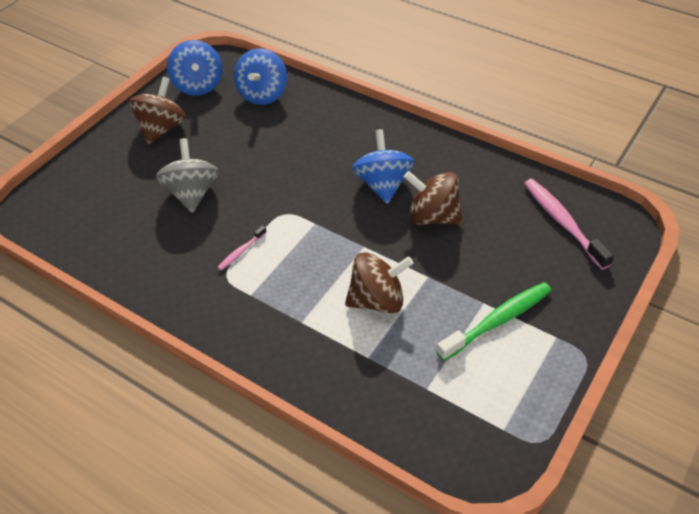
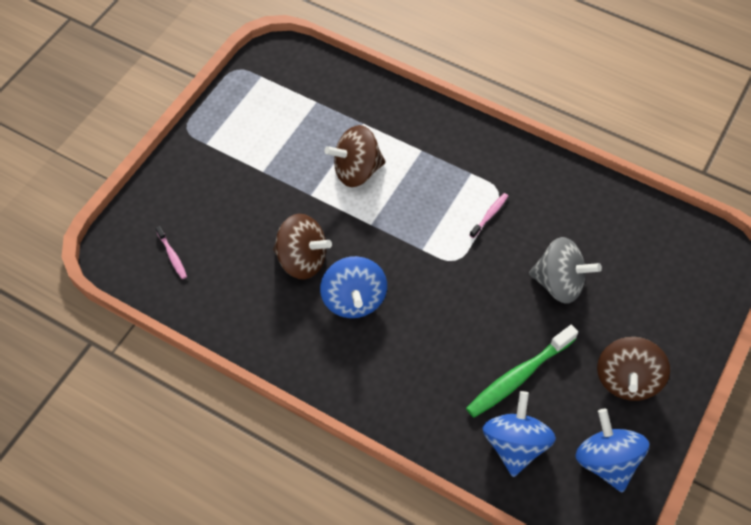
camera: 175 degrees right, 10 degrees up
grey spinning top [156,138,219,213] -> grey spinning top turned 60 degrees counterclockwise [529,237,602,304]
green toothbrush [436,282,552,361] -> green toothbrush moved to [466,325,578,418]
pink toothbrush [524,179,614,270] -> pink toothbrush [155,226,187,279], size x0.49

